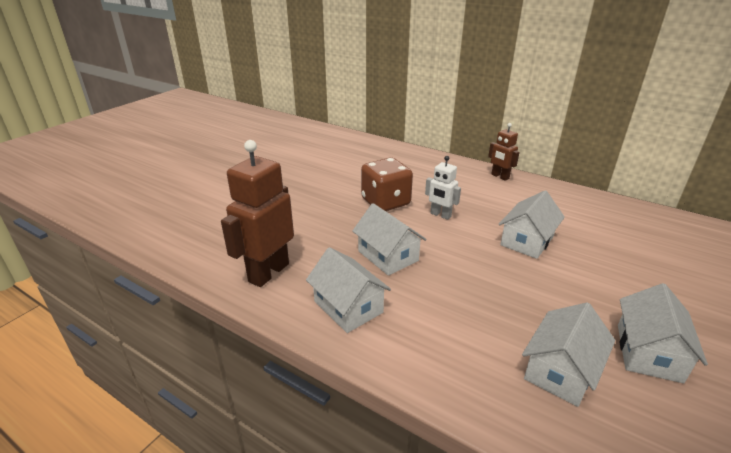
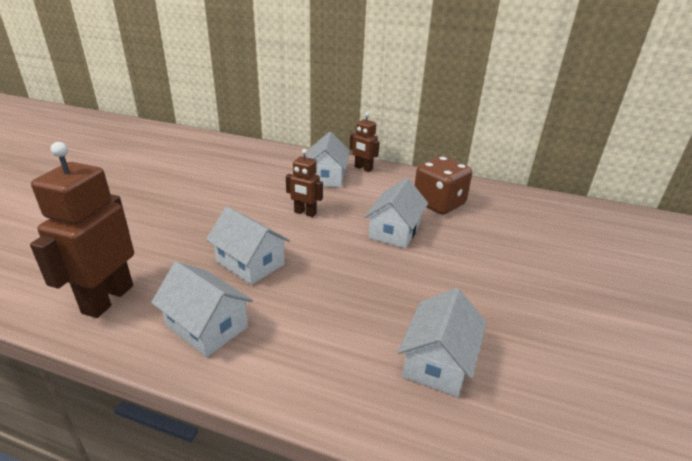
camera: 15 degrees left, 0 degrees up
brown dice [361,158,413,211] -> brown dice moved to [414,156,472,215]
white robot [425,156,461,220] -> brown robot [286,149,323,217]
white house [618,283,708,383] -> white house moved to [307,132,350,188]

